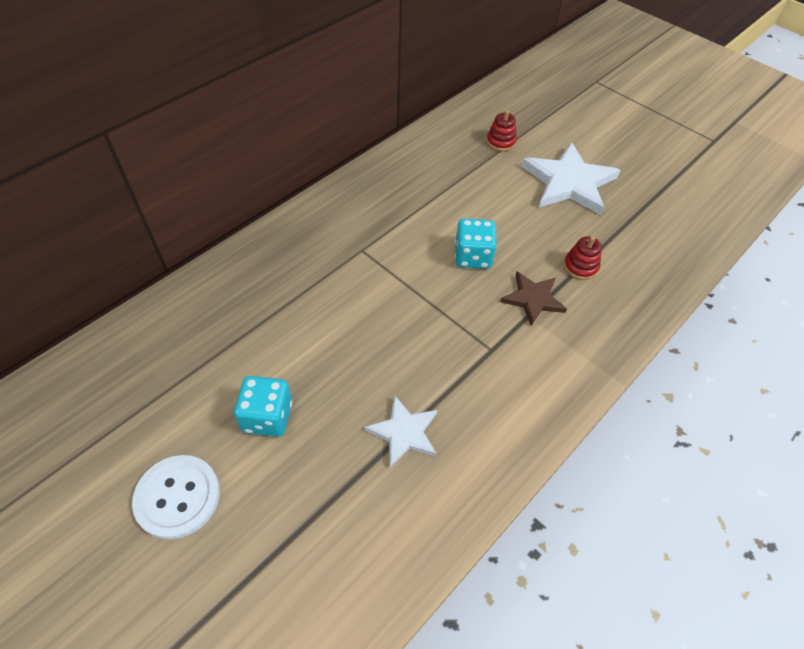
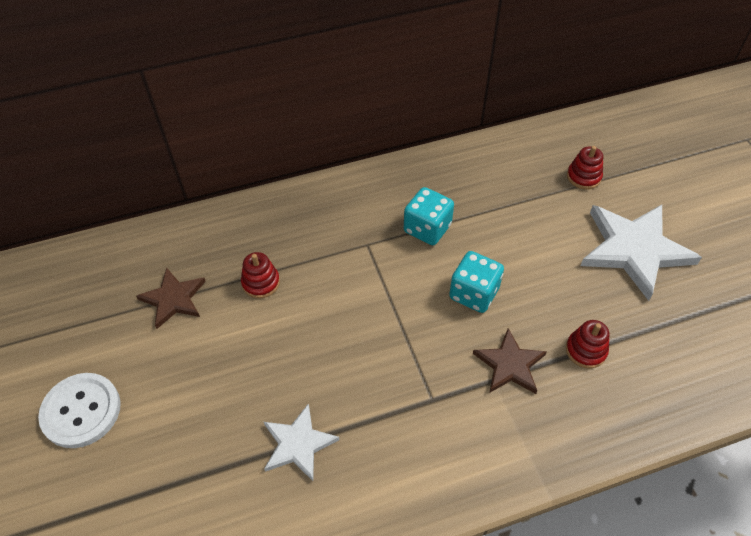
camera: 30 degrees right, 0 degrees up
turquoise dice [234,376,292,437] -> turquoise dice moved to [404,187,454,245]
none -> brown star [136,267,206,329]
none -> red stacking toy [241,252,280,298]

